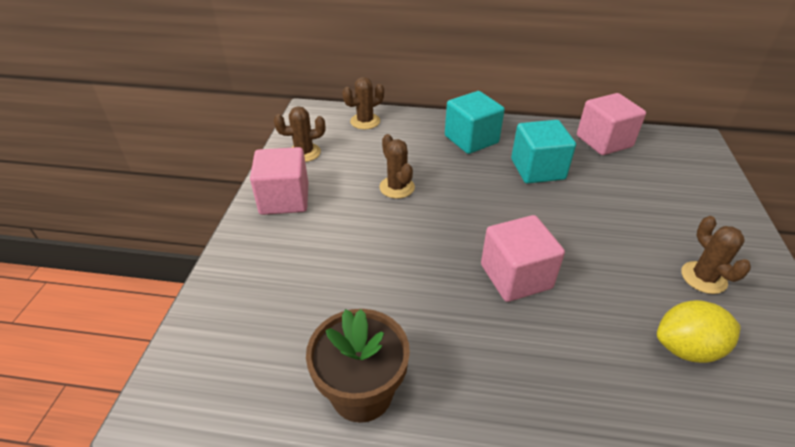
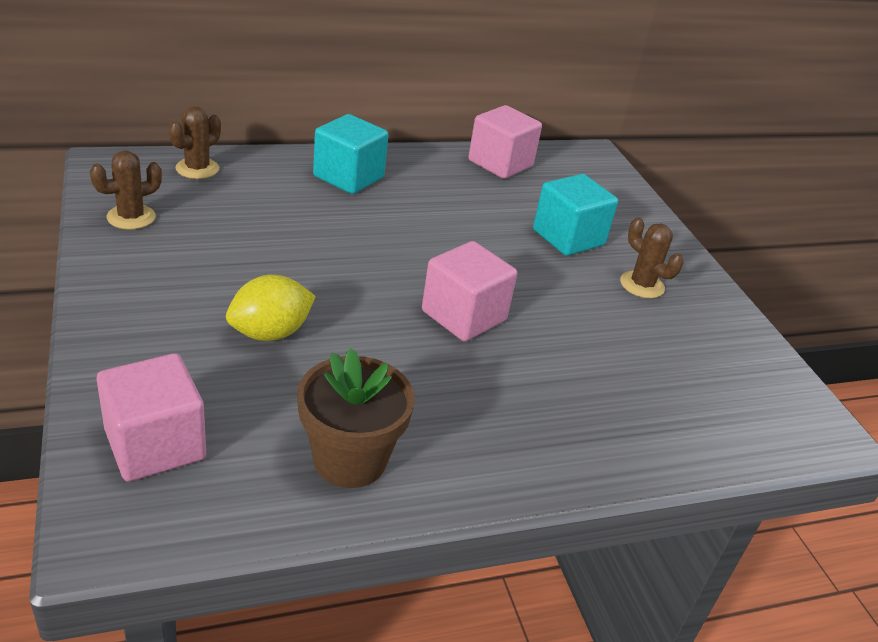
camera: 30 degrees left, 5 degrees down
pink cube [250,147,308,215] -> pink cube moved to [97,353,206,482]
brown cactus [379,134,415,199] -> none
turquoise cube [511,120,576,184] -> turquoise cube moved to [533,174,618,256]
yellow lemon [657,300,741,363] -> yellow lemon moved to [226,275,316,341]

